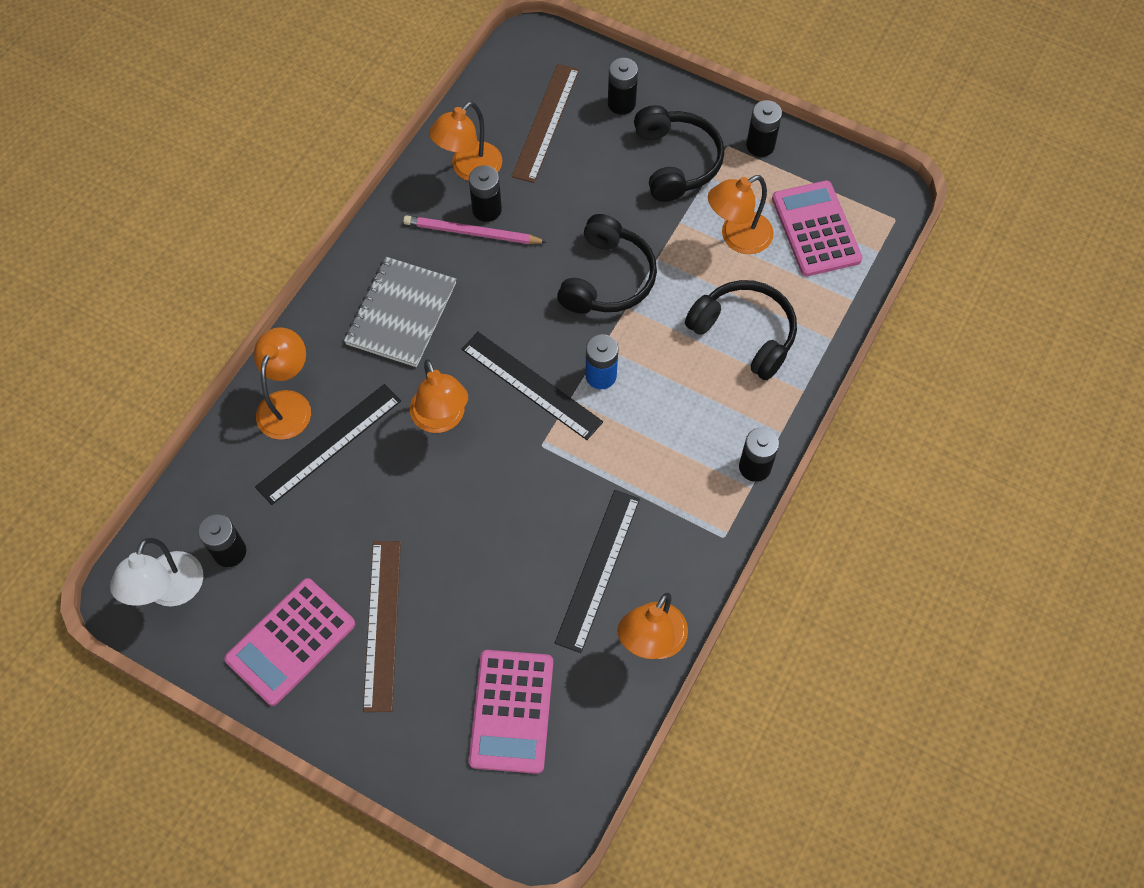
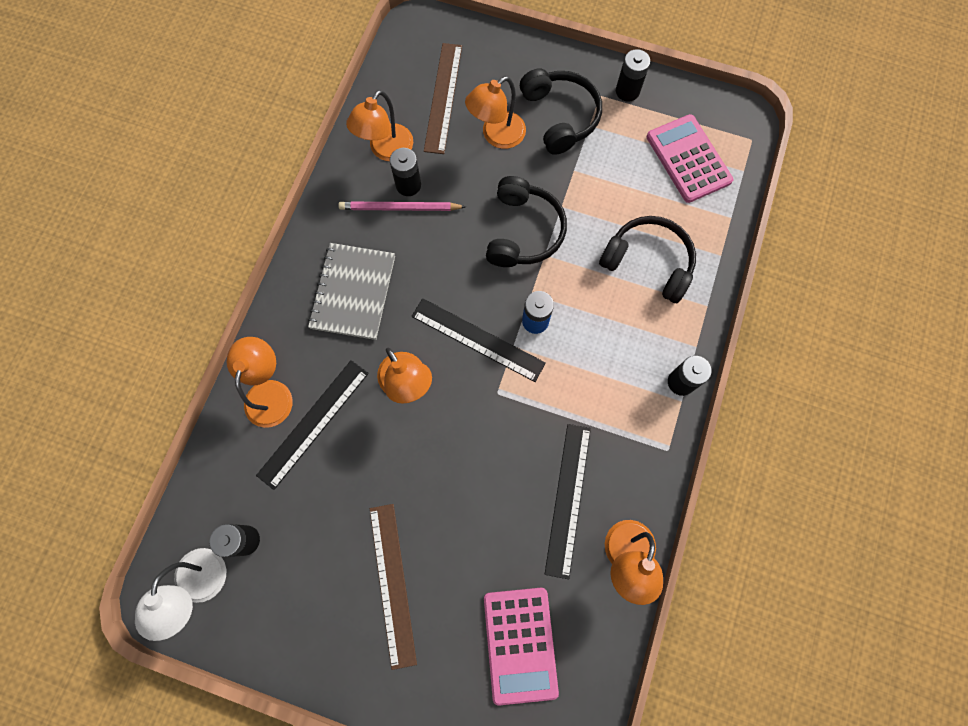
camera: 10 degrees left, 10 degrees up
pink calculator [224,578,355,706] -> none
black battery [608,58,638,115] -> none
orange lamp [708,175,774,254] -> orange lamp moved to [465,76,526,149]

